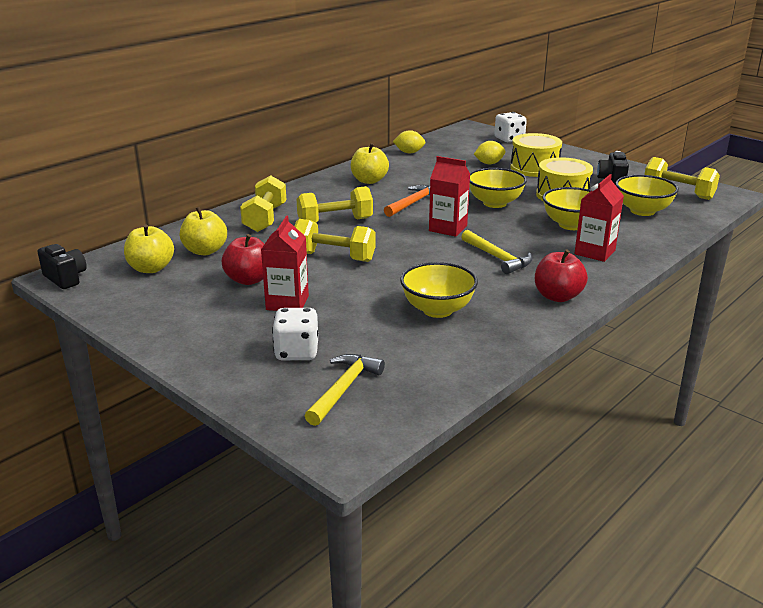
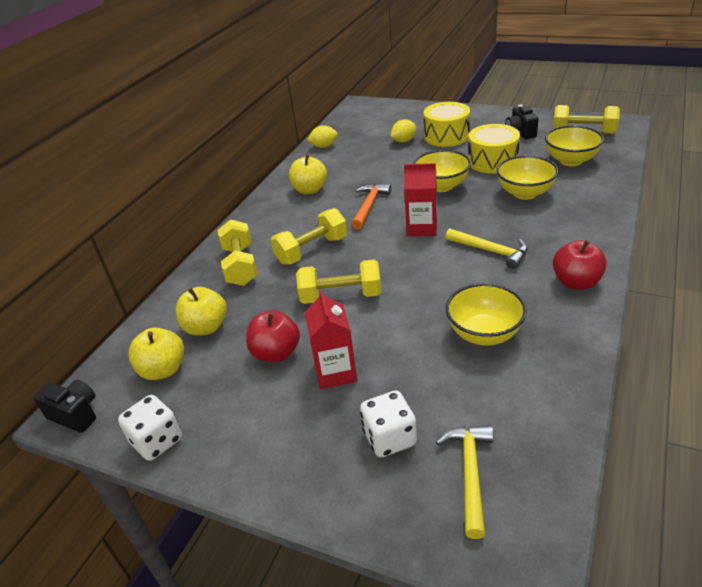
camera: 15 degrees left, 10 degrees up
white dice [494,112,527,143] -> white dice moved to [118,395,182,461]
red carton [574,174,624,262] -> none

